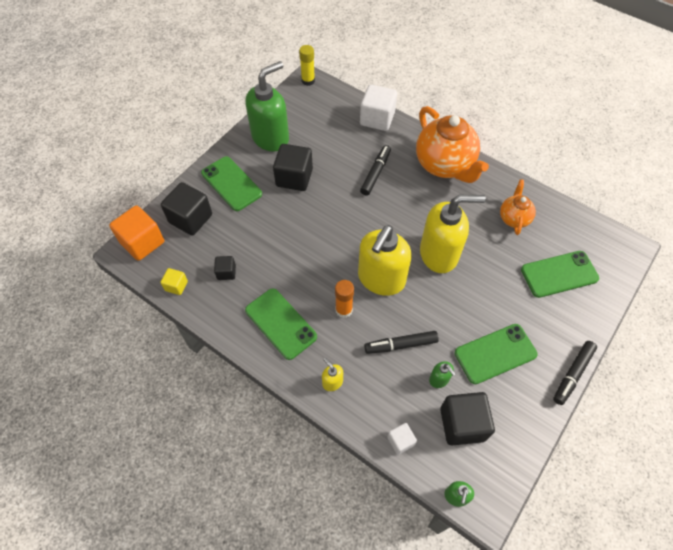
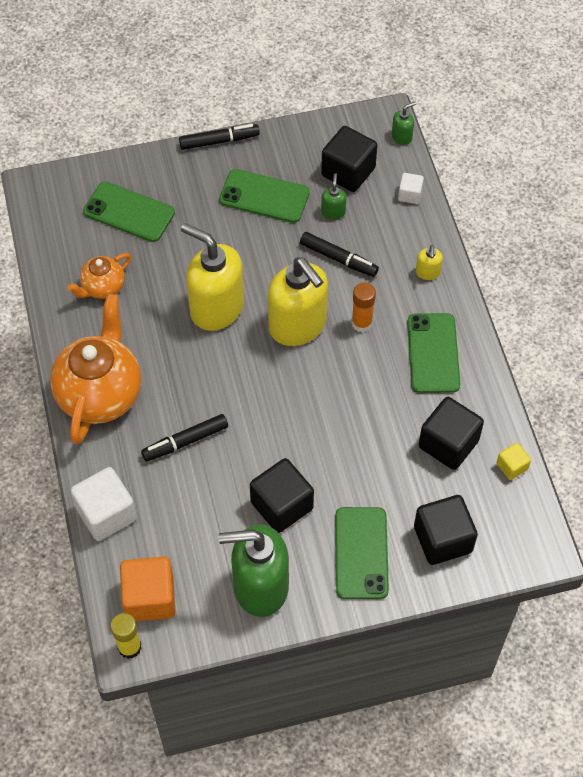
camera: 140 degrees left, 0 degrees up
orange cube [109,206,164,261] -> orange cube moved to [120,557,176,621]
black cube [214,256,236,280] -> black cube [419,397,484,470], size x1.94
yellow soap dispenser [358,225,412,296] -> yellow soap dispenser turned 75 degrees clockwise [268,257,328,346]

